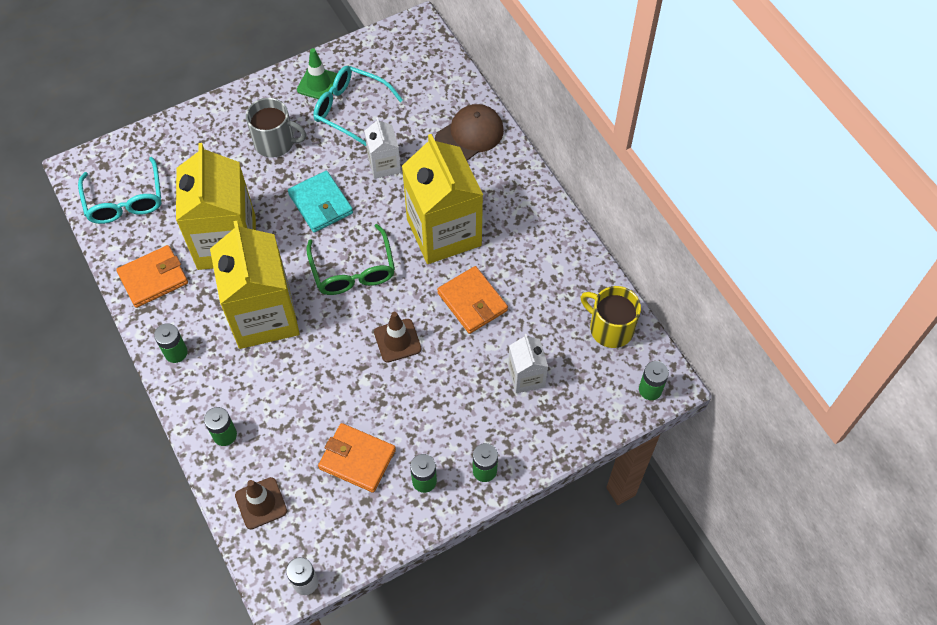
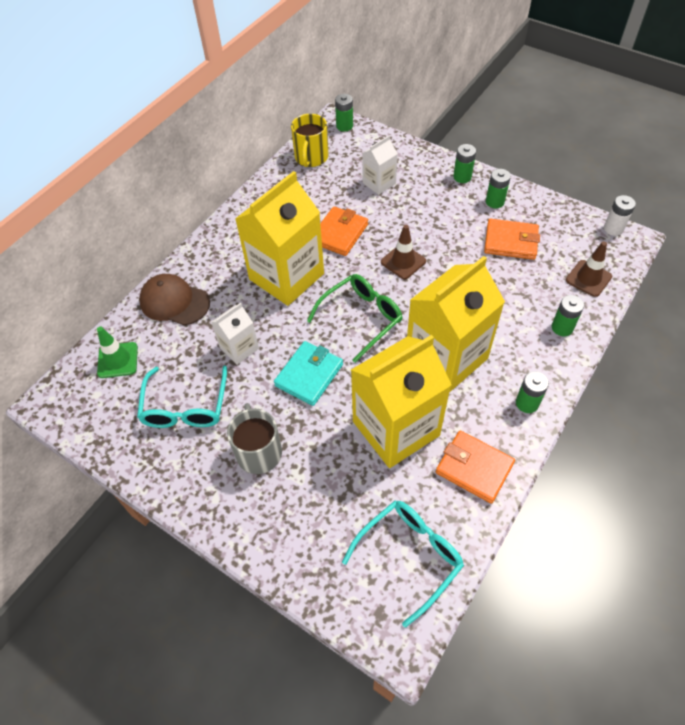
camera: 115 degrees left, 5 degrees down
green traffic cone [297,48,338,99] -> green traffic cone moved to [97,327,138,378]
orange wallet [318,423,396,493] -> orange wallet turned 75 degrees counterclockwise [484,219,540,260]

